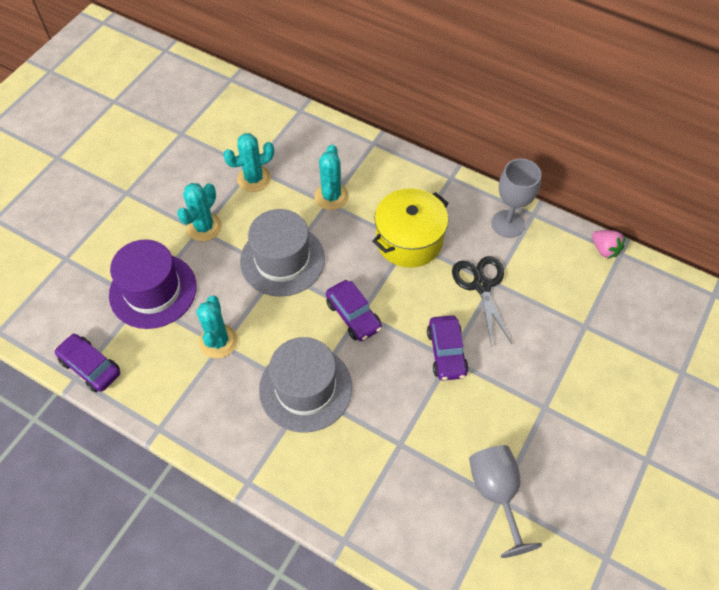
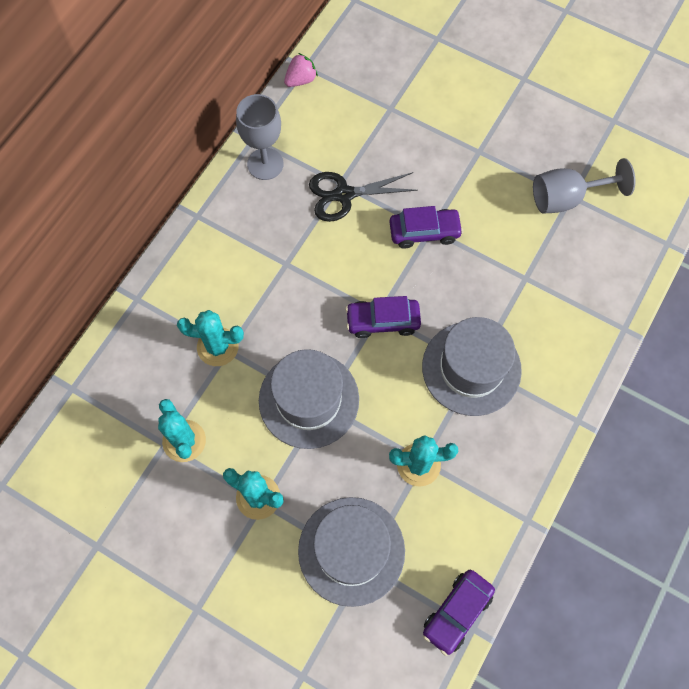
camera: 90 degrees left, 10 degrees up
purple hat [109,239,196,329] -> grey hat [298,497,405,607]
purple car [326,280,382,341] -> purple car turned 150 degrees counterclockwise [345,296,421,338]
yellow pot [372,188,449,268] -> none

